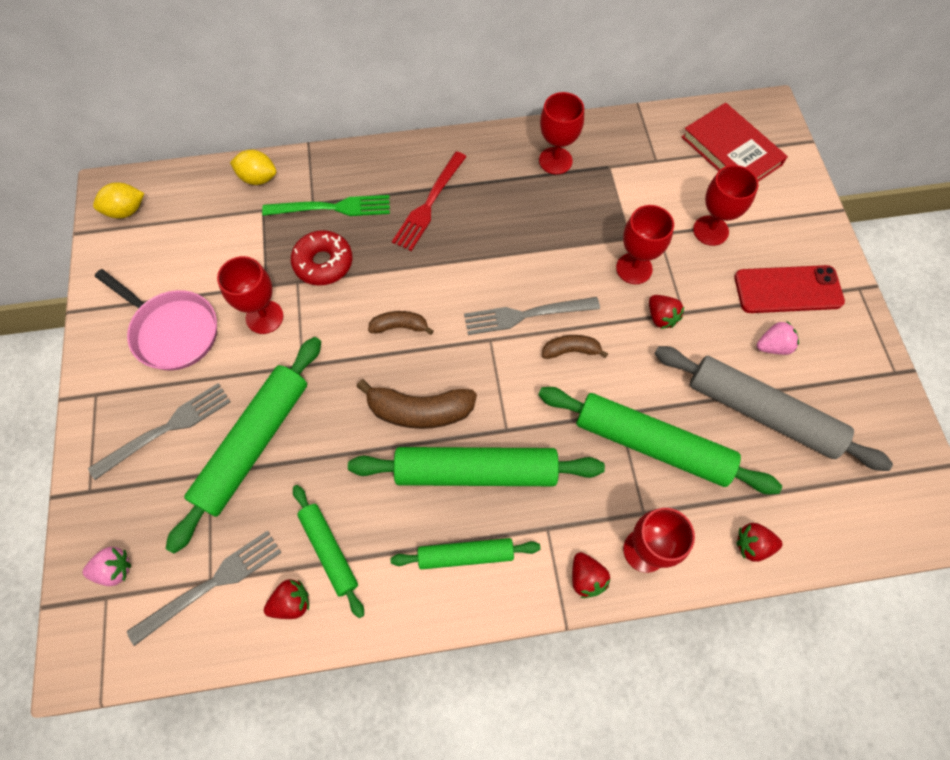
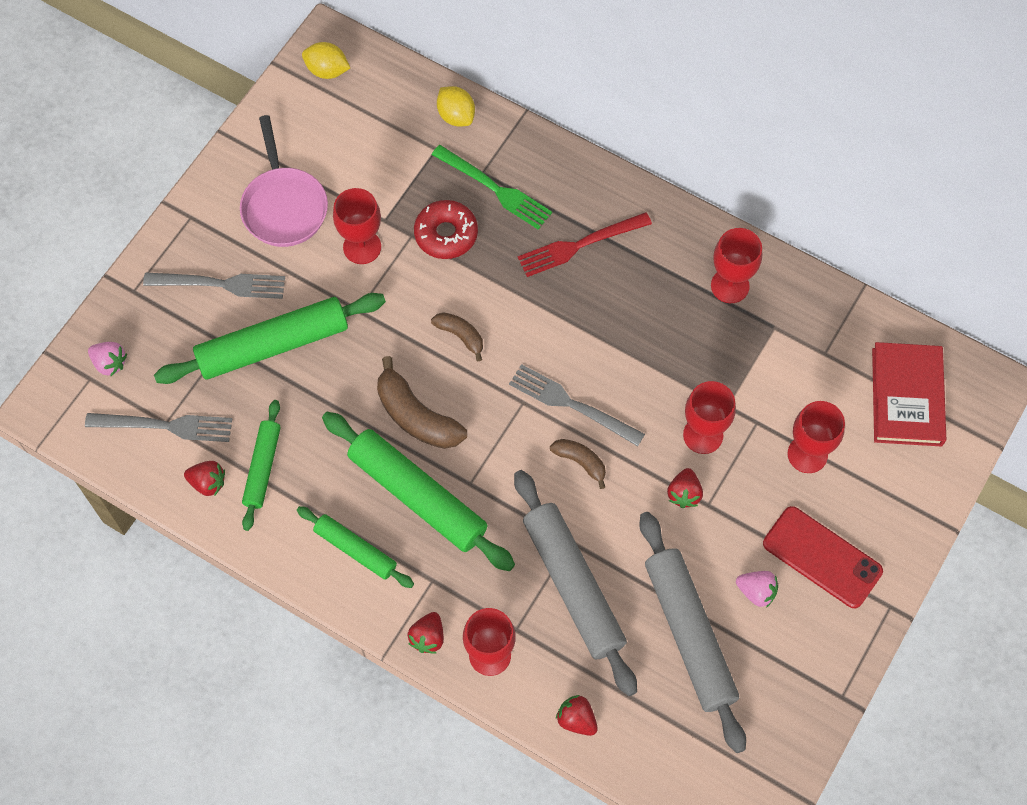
camera: 40 degrees right, 0 degrees up
green rolling pin [538,387,782,494] -> grey rolling pin [514,470,637,696]

